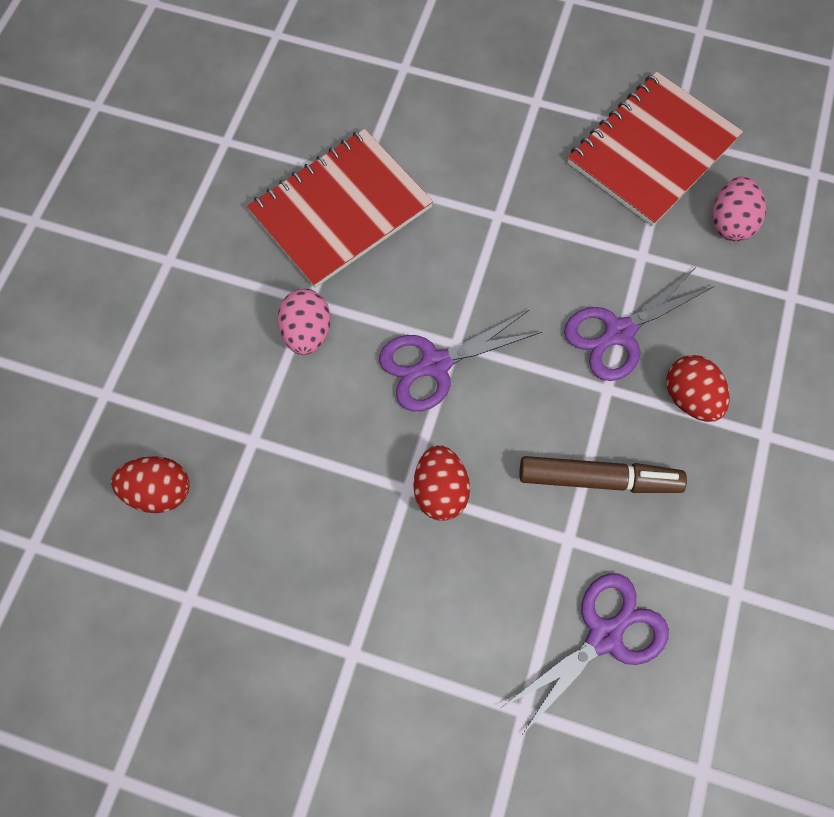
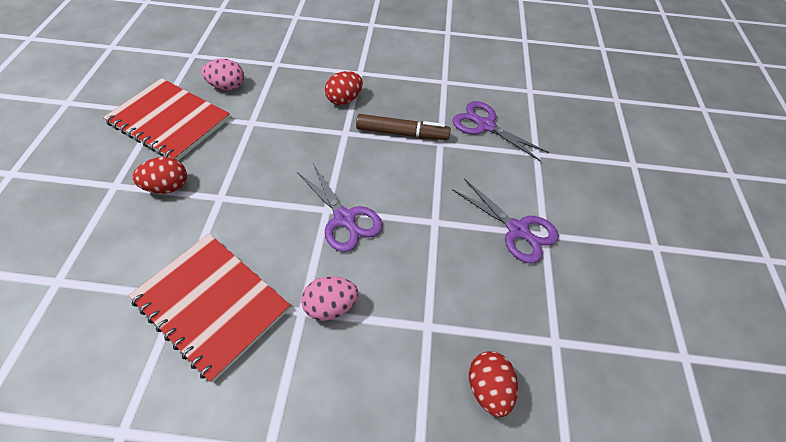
camera: 105 degrees left, 15 degrees down
red egg [413,445,470,521] -> red egg moved to [132,157,187,194]
brown marker [519,456,687,493] -> brown marker turned 105 degrees clockwise [356,114,451,140]
purple scissors [564,267,715,381] -> purple scissors moved to [452,178,559,264]

